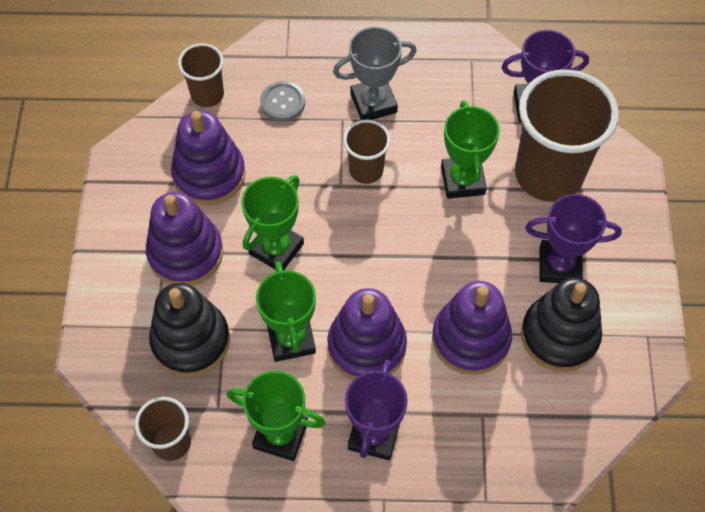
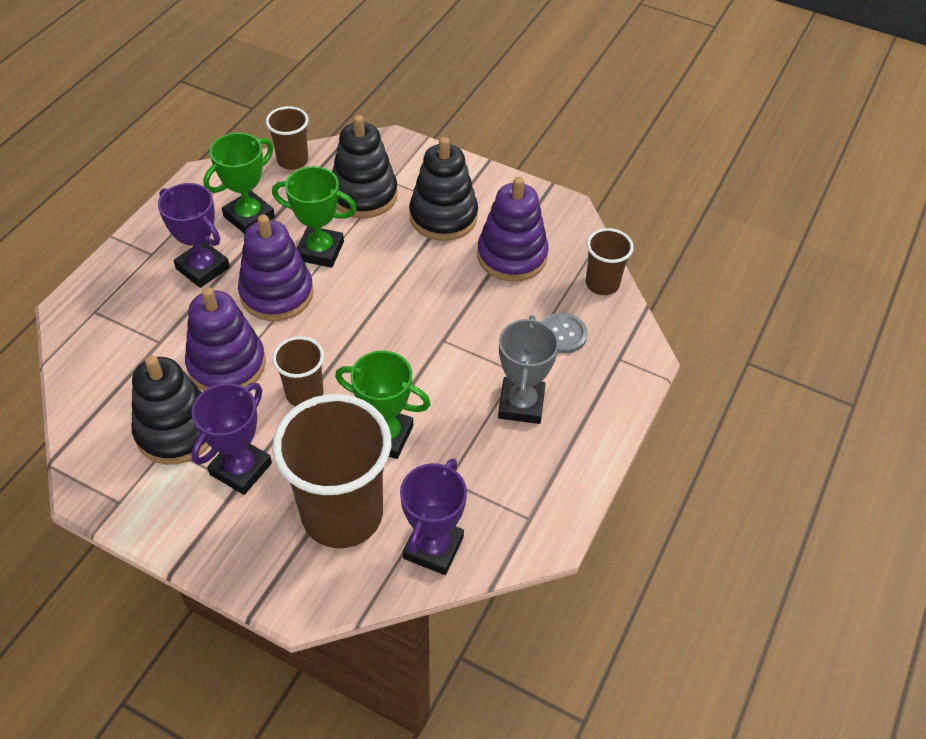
camera: 115 degrees right, 10 degrees down
purple stacking toy [146,192,223,286] -> black stacking toy [409,137,478,241]
green trophy [241,175,304,271] -> none
brown cup [343,119,391,184] -> brown cup moved to [272,336,324,406]

